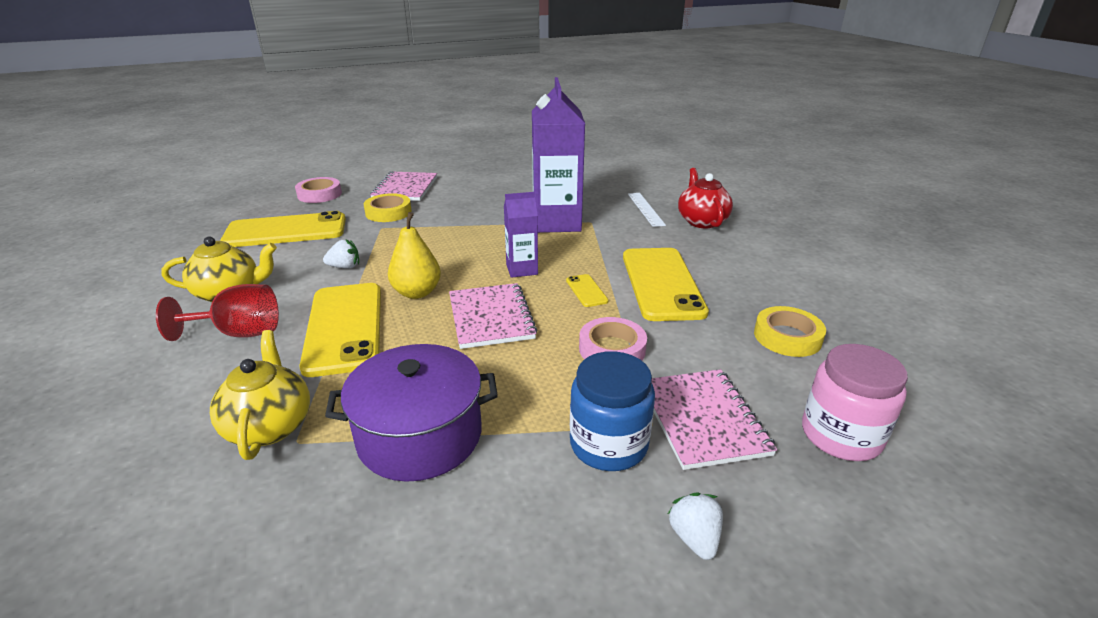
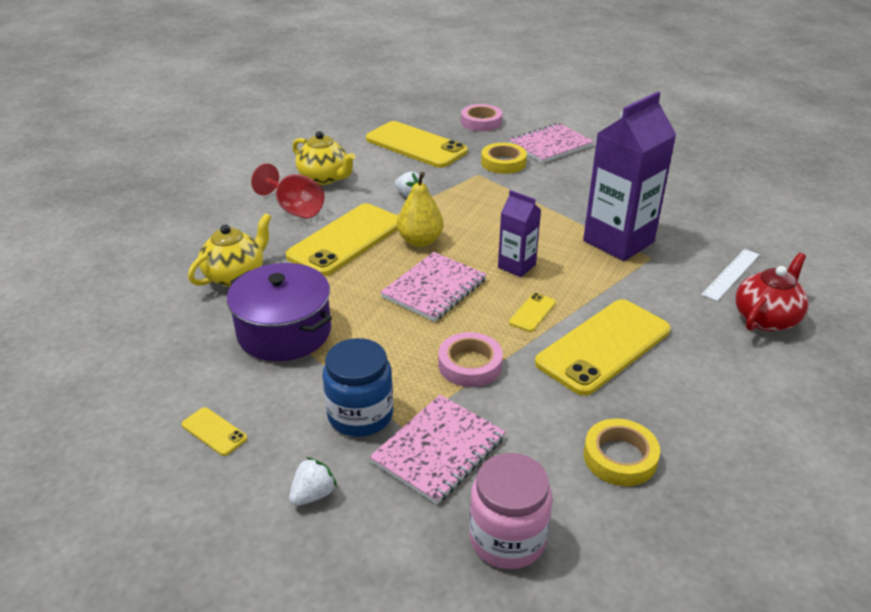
camera: 50 degrees right, 5 degrees up
none -> yellow phone [181,407,247,456]

